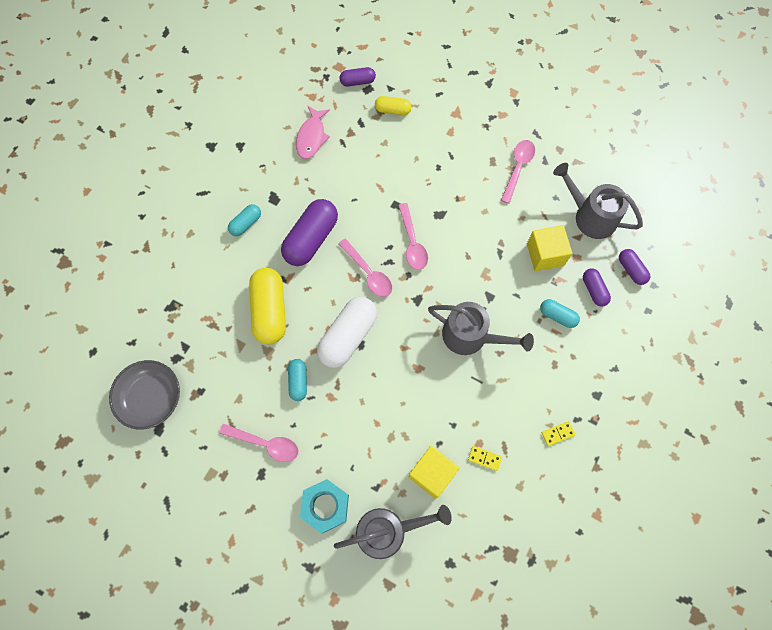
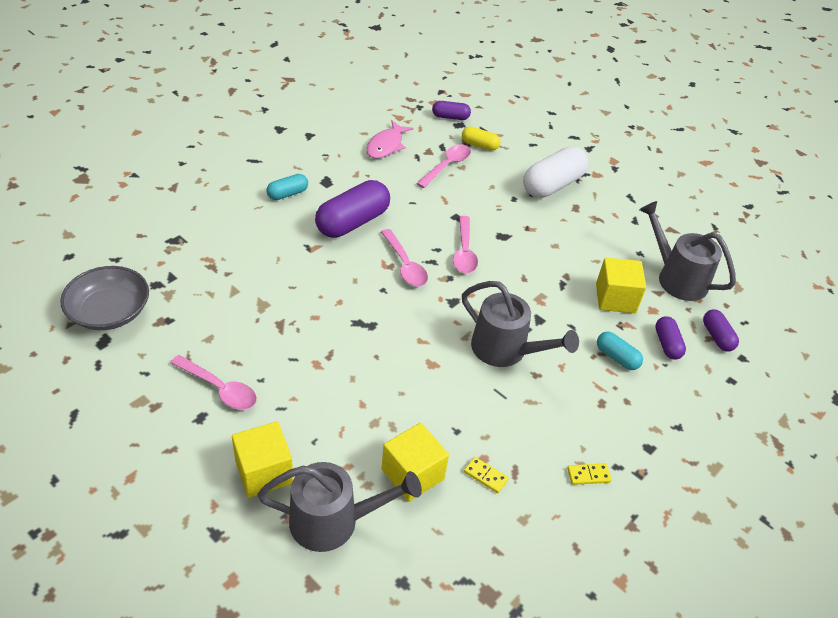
camera: 10 degrees right, 25 degrees down
yellow capsule [249,268,286,345] -> none
turquoise capsule [288,359,307,401] -> none
turquoise nut [300,479,349,534] -> yellow cube [232,422,293,498]
white capsule [317,297,377,368] -> white capsule moved to [523,146,589,198]
pink spoon [501,140,535,204] -> pink spoon moved to [416,145,471,188]

